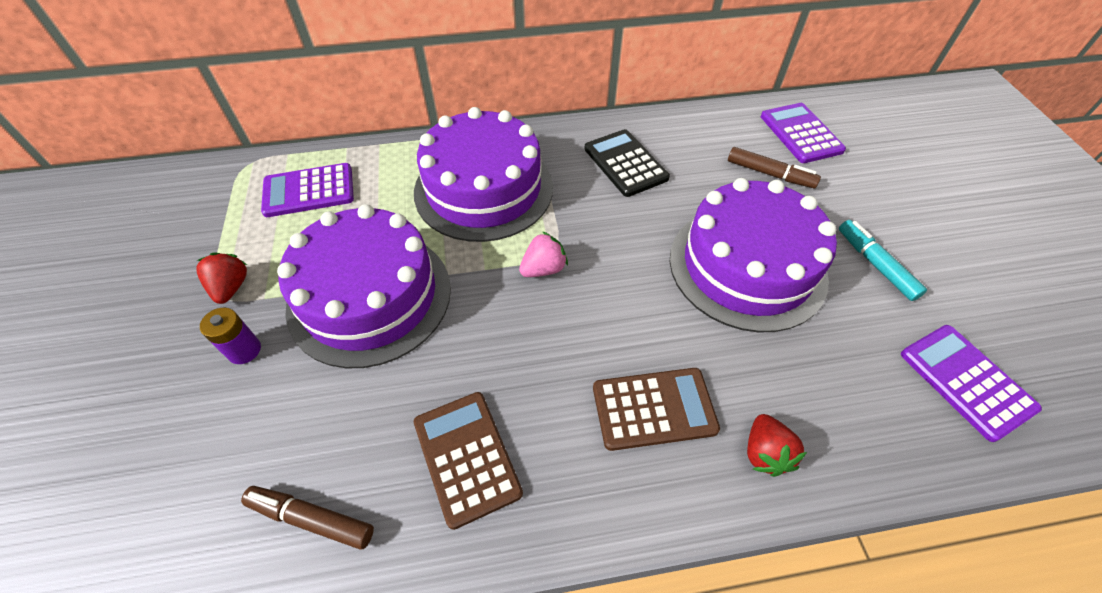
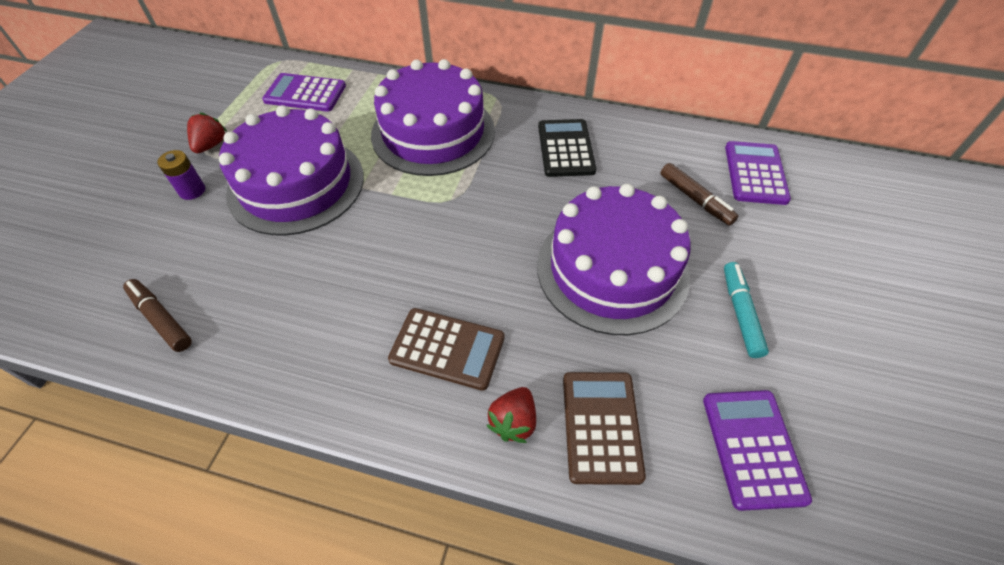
camera: 25 degrees right, 0 degrees up
brown calculator [413,392,523,530] -> brown calculator moved to [563,372,646,485]
pink strawberry [519,231,568,277] -> none

